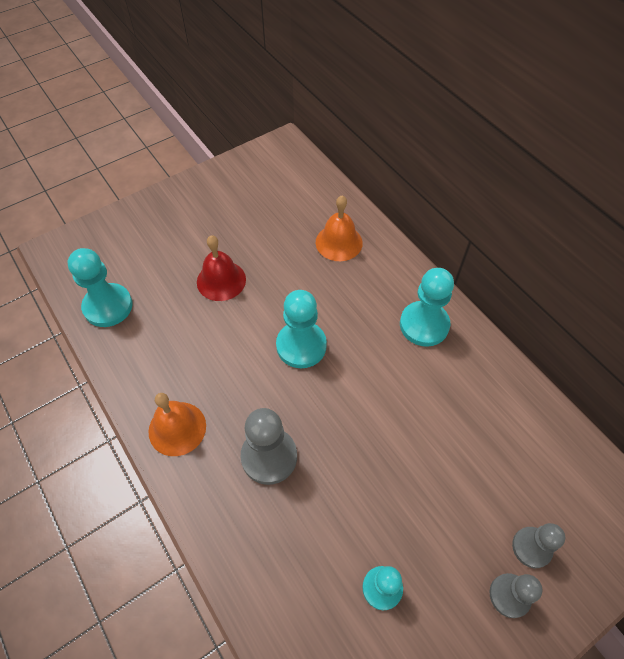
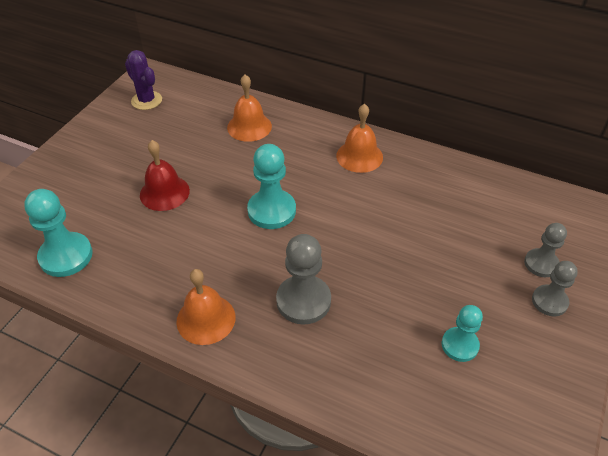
camera: 30 degrees left, 10 degrees down
turquoise pawn [400,268,454,347] -> orange bell [336,104,383,173]
none -> purple cactus [125,50,162,110]

